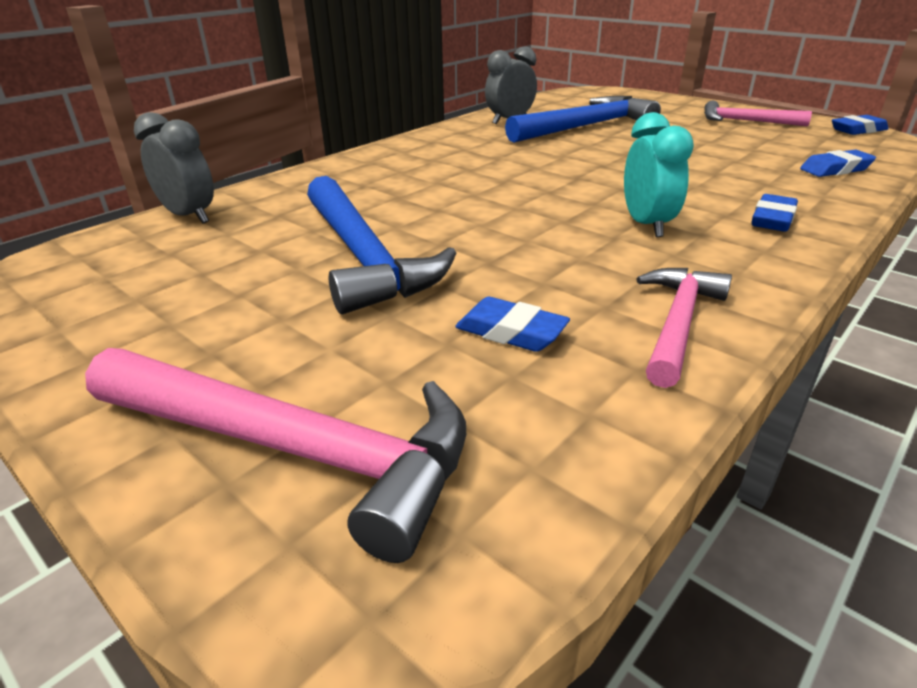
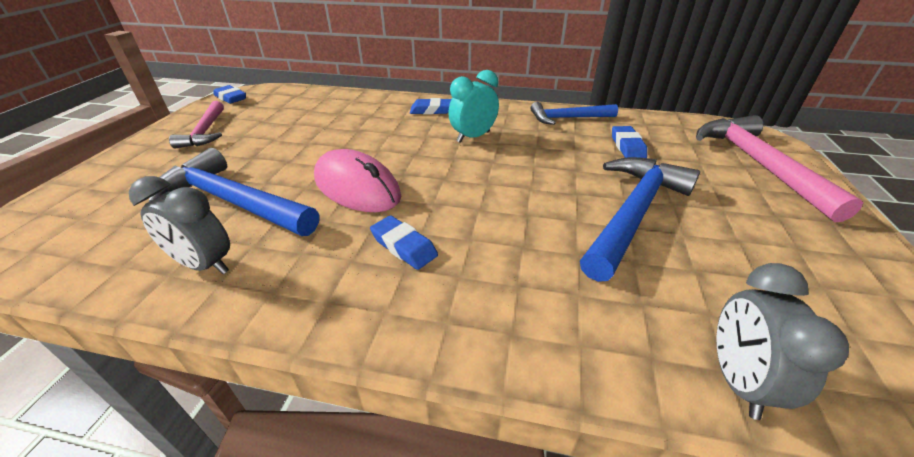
camera: 120 degrees left, 5 degrees up
pink hammer [637,268,732,388] -> blue hammer [530,102,618,125]
blue eraser [800,150,876,177] -> blue eraser moved to [370,215,438,270]
none -> pink mouse [314,149,401,212]

